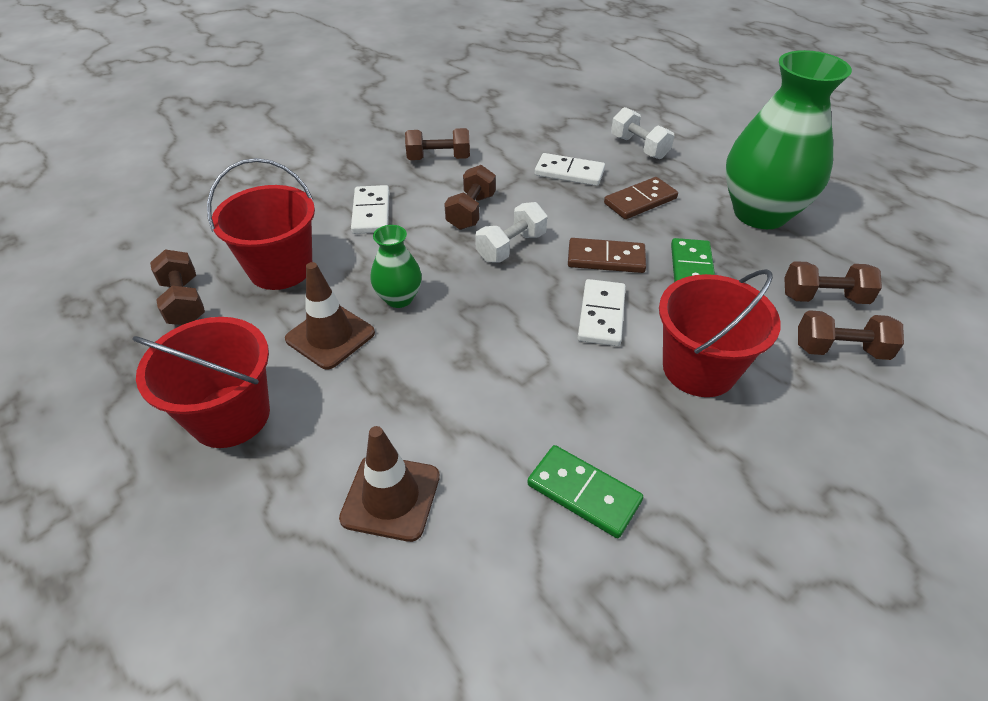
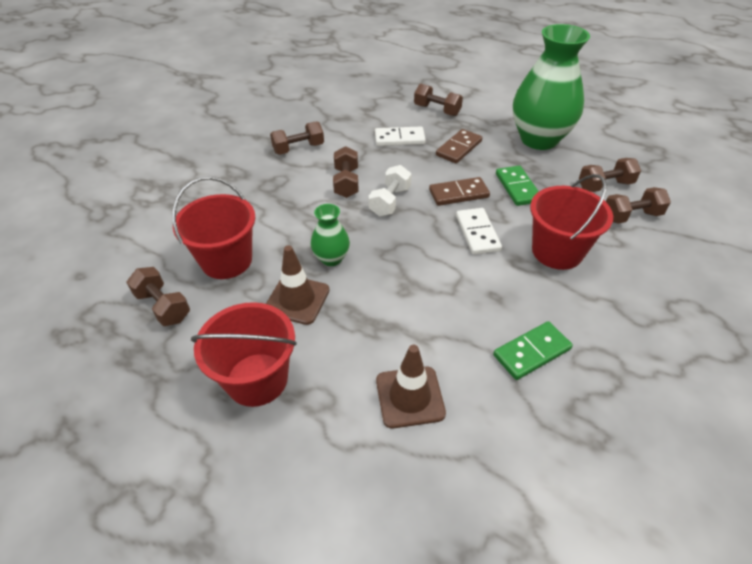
camera: 20 degrees left, 0 degrees up
white domino [351,185,390,234] -> none
green domino [527,445,643,538] -> green domino turned 45 degrees counterclockwise [493,321,573,380]
white dumbbell [611,107,675,159] -> brown dumbbell [414,84,463,116]

